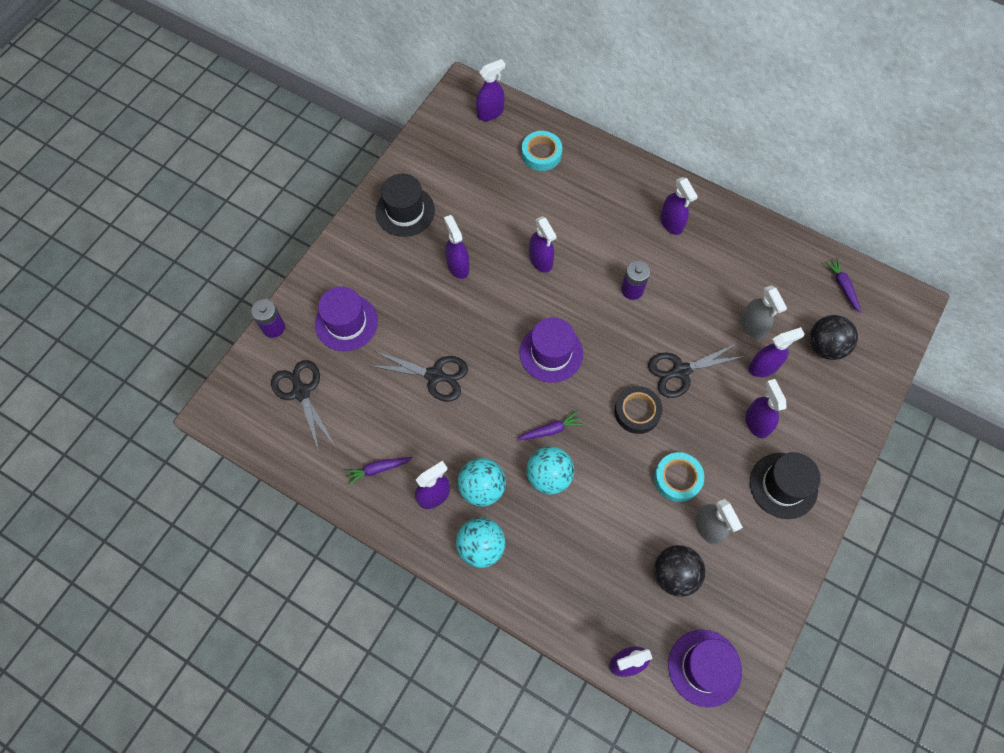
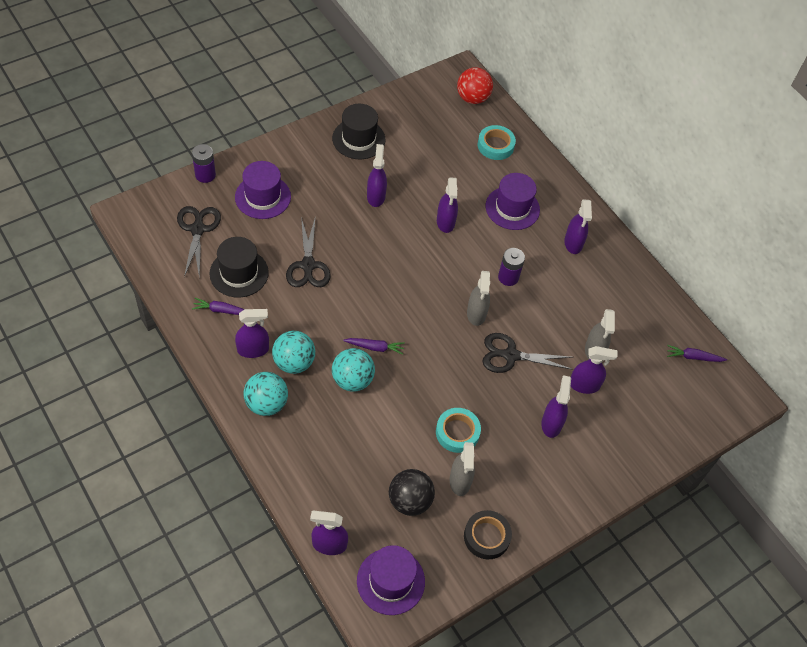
camera: 20 degrees right, 10 degrees down
black scissors [371,351,468,402] -> black scissors turned 45 degrees clockwise [286,217,331,287]
purple spray bottle [476,59,505,121] -> red ball [457,67,493,104]
purple hat [519,317,583,383] -> purple hat moved to [486,173,540,230]
black tape [615,386,663,434] -> black tape moved to [464,510,512,559]
black hat [750,452,821,519] -> black hat moved to [209,237,269,297]
black ball [810,315,858,360] -> none
purple carrot [825,258,861,313] -> purple carrot turned 90 degrees counterclockwise [667,345,727,362]
none -> grey spray bottle [467,271,490,326]

